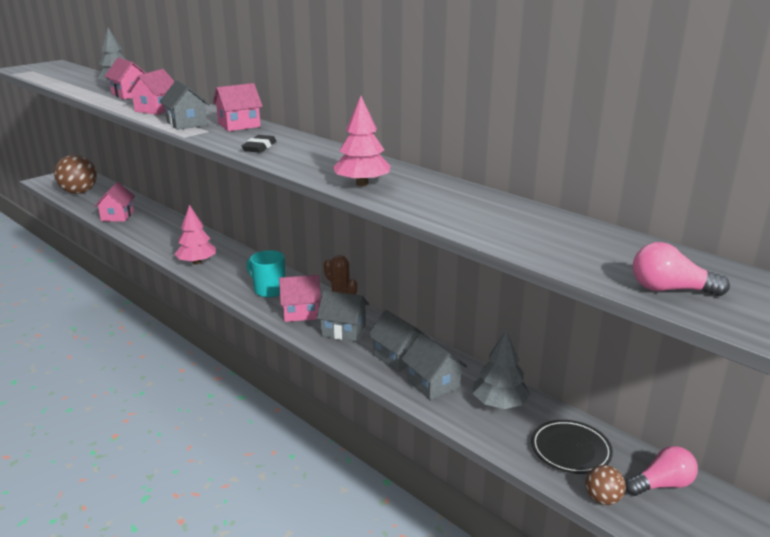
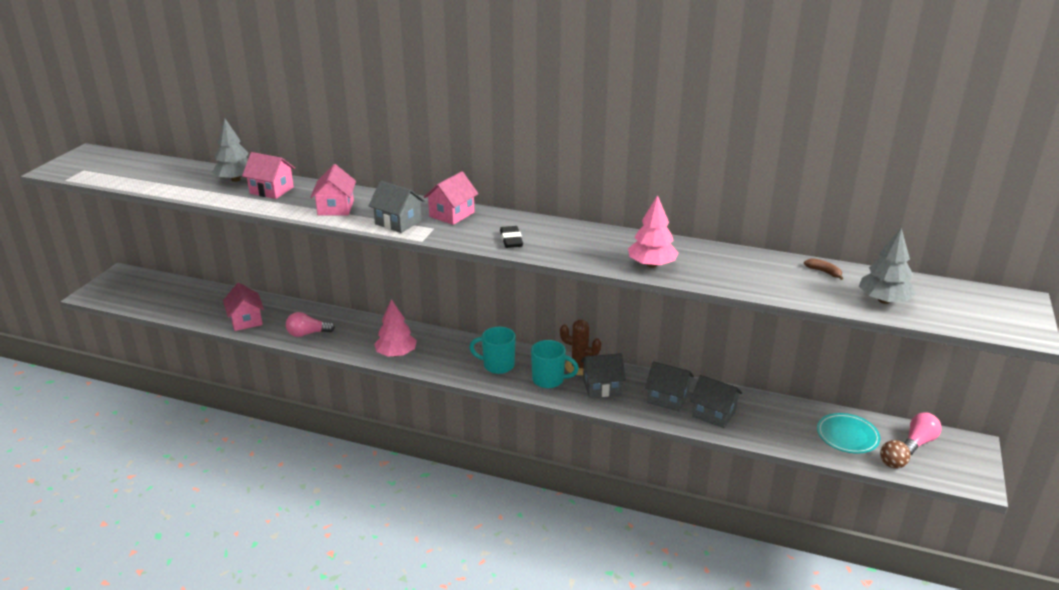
camera: 25 degrees left, 5 degrees up
brown ball [54,155,97,194] -> none
pink house [279,275,321,322] -> turquoise mug [531,340,579,388]
grey tree [472,330,531,409] -> grey tree moved to [859,228,916,304]
black plate [531,420,613,474] -> turquoise plate [817,413,880,454]
pink light bulb [633,242,730,296] -> pink light bulb moved to [286,312,335,337]
none -> brown banana [804,258,843,280]

